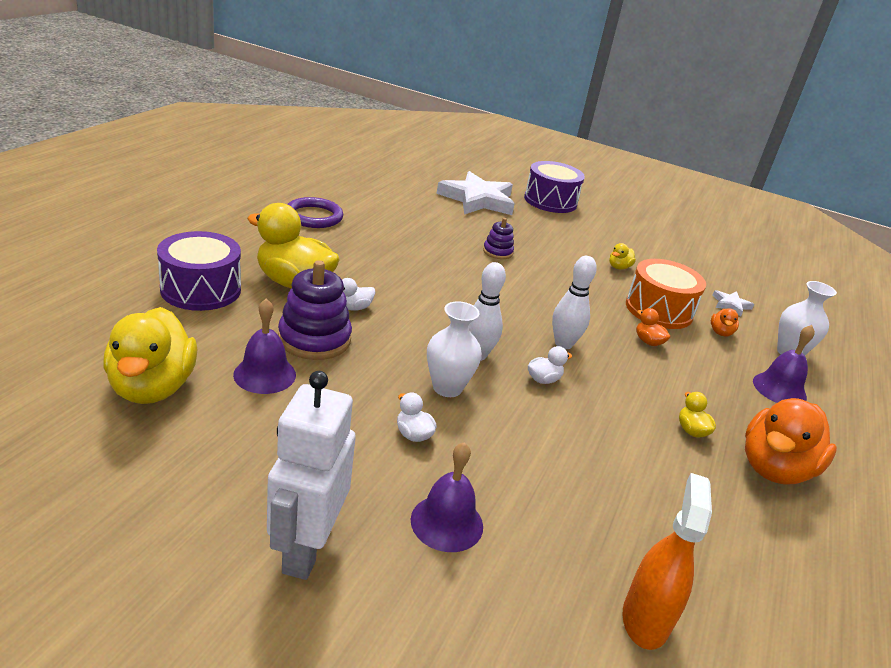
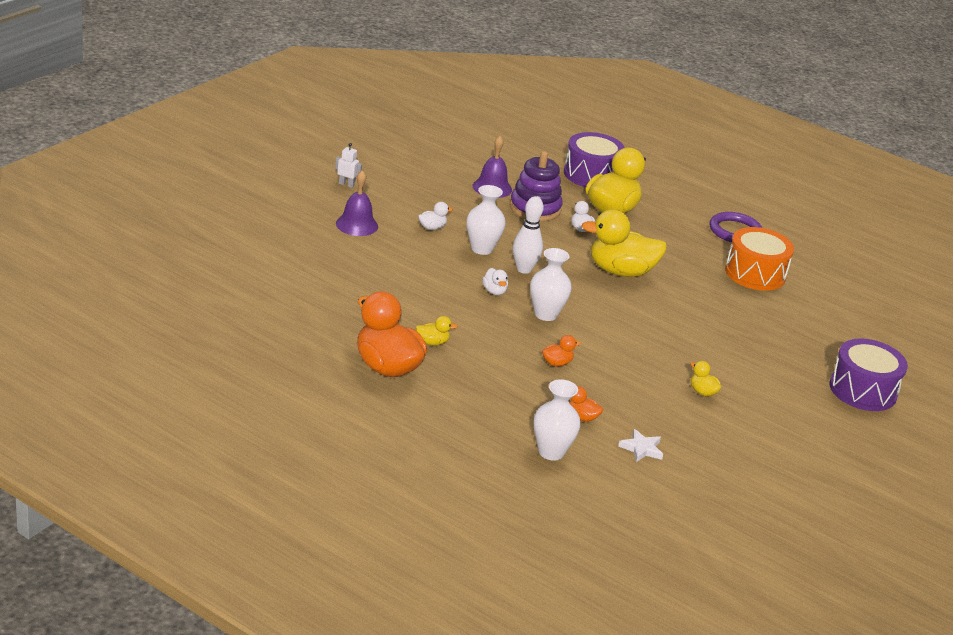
camera: 100 degrees right, 0 degrees up
yellow duck [103,307,198,404] -> yellow duck moved to [581,209,667,277]
white robot [267,371,356,580] -> white robot [335,143,362,188], size x0.41
white star [437,171,515,215] -> none
purple stacking toy [483,218,514,259] -> none
white bowling pin [552,256,597,349] -> white vase [530,248,572,321]
orange spray bottle [623,473,712,650] -> none
orange drum [626,259,706,329] -> orange drum moved to [725,227,794,291]
purple bell [753,325,815,403] -> none

